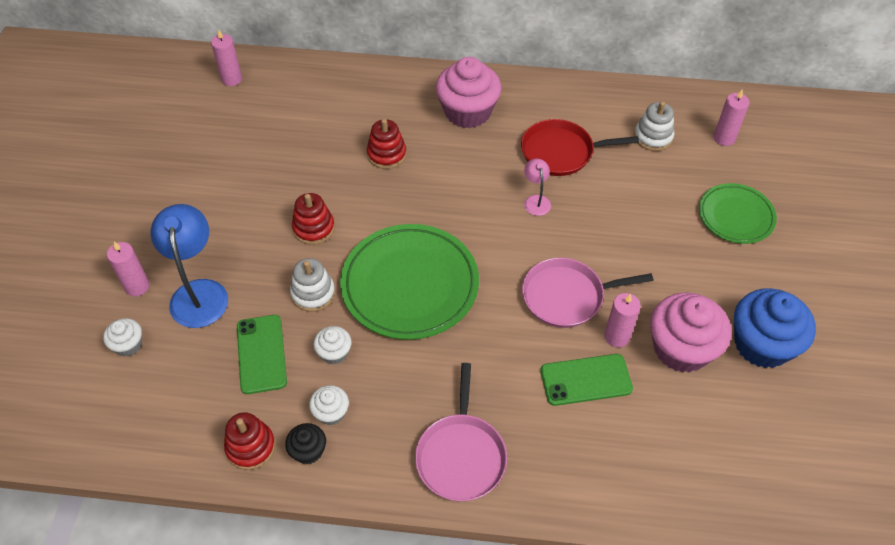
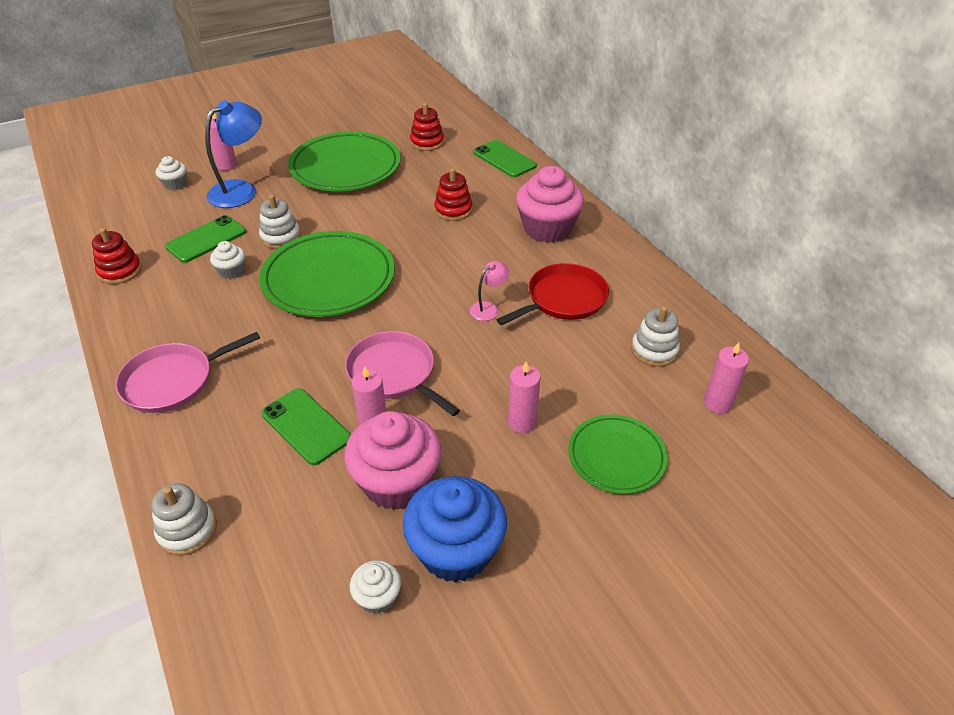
camera: 55 degrees right, 10 degrees down
pink candle [211,30,242,86] -> pink candle moved to [508,361,540,433]
black cupcake [285,423,326,464] -> none
red stacking toy [292,193,335,245] -> red stacking toy moved to [410,103,444,151]
white cupcake [309,385,349,425] -> white cupcake moved to [350,560,401,614]
red pan [521,119,639,176] -> red pan turned 90 degrees clockwise [497,263,609,325]
none -> white stacking toy [151,483,217,555]
none -> green plate [288,131,401,191]
none -> green phone [473,140,537,177]

